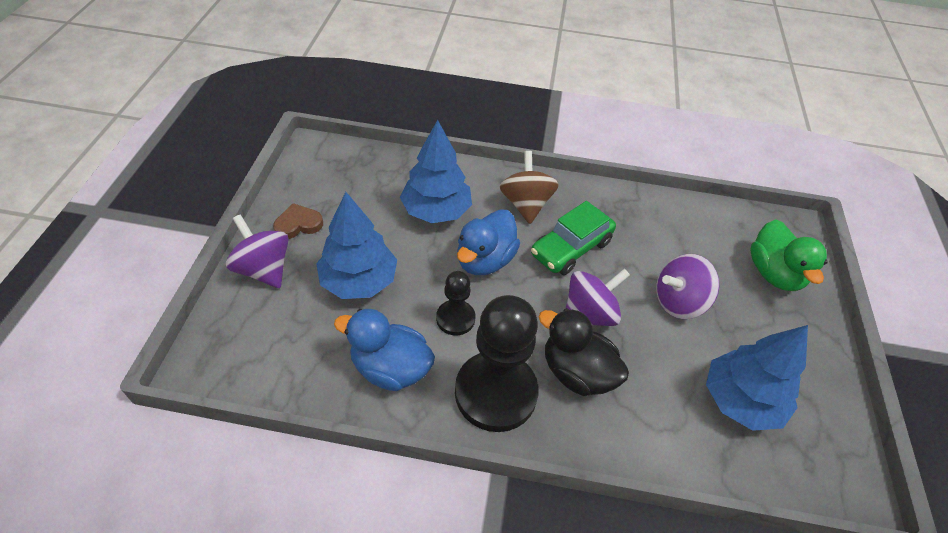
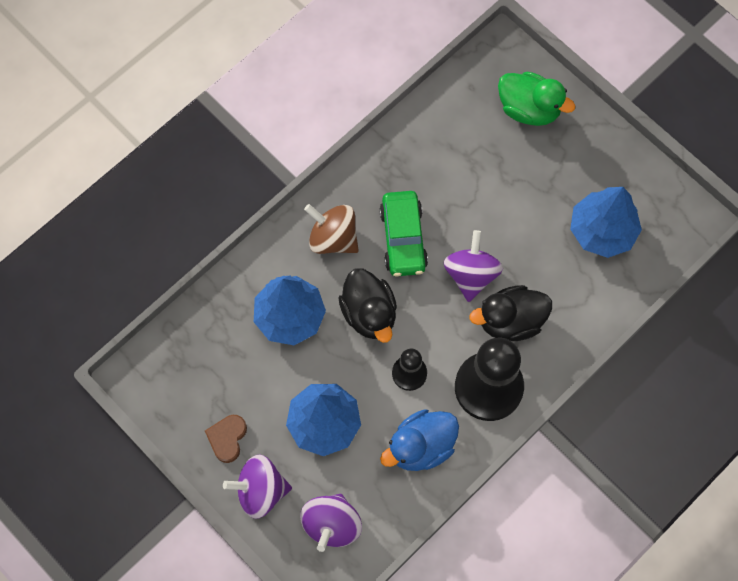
camera: 50 degrees left, 20 degrees up
blue duck [457,209,520,275] -> black duck [339,268,397,343]
purple spinning top [656,254,719,319] -> purple spinning top moved to [300,494,362,552]

